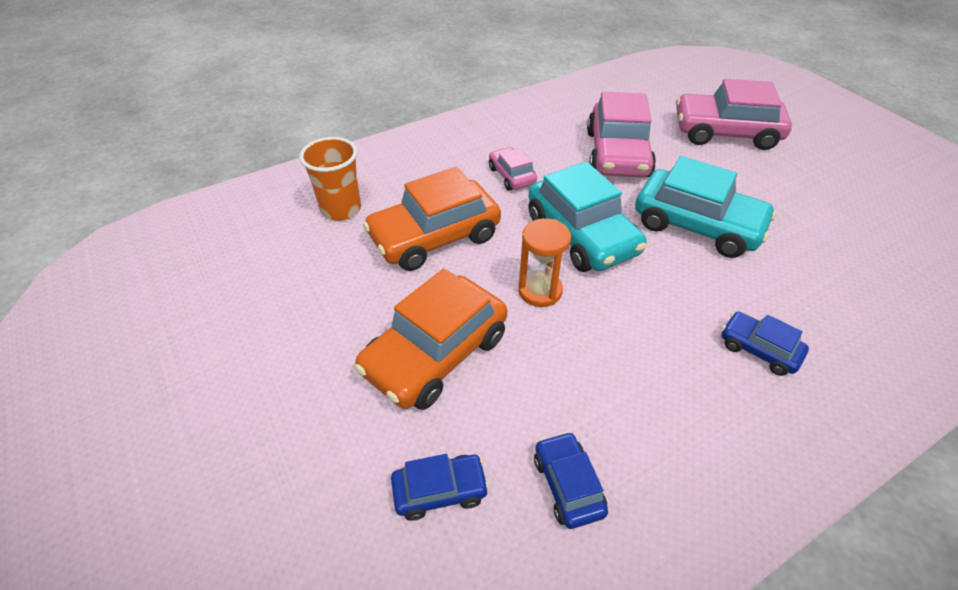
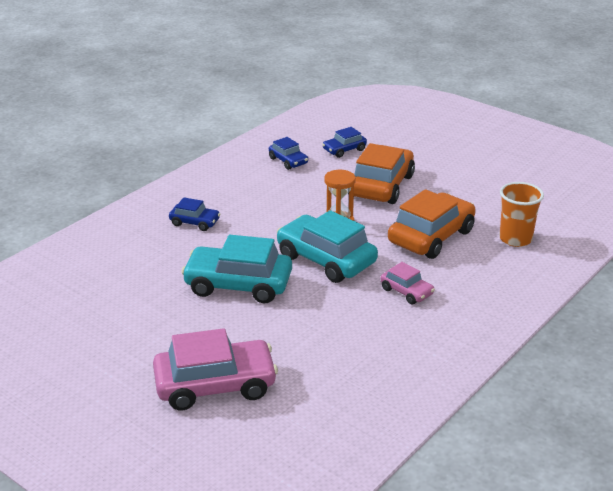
camera: 160 degrees right, 15 degrees down
pink car [587,92,656,178] -> none

